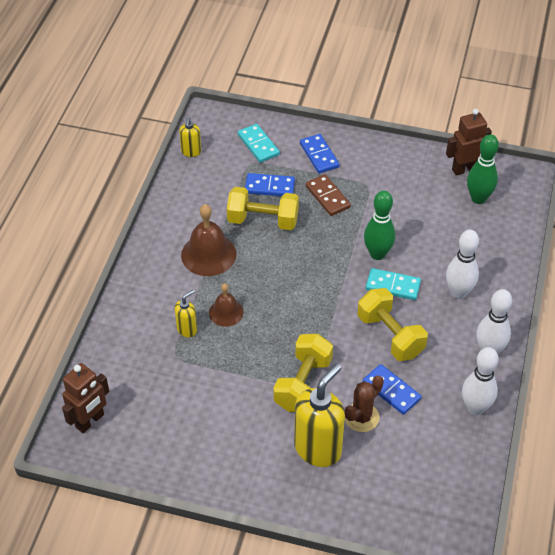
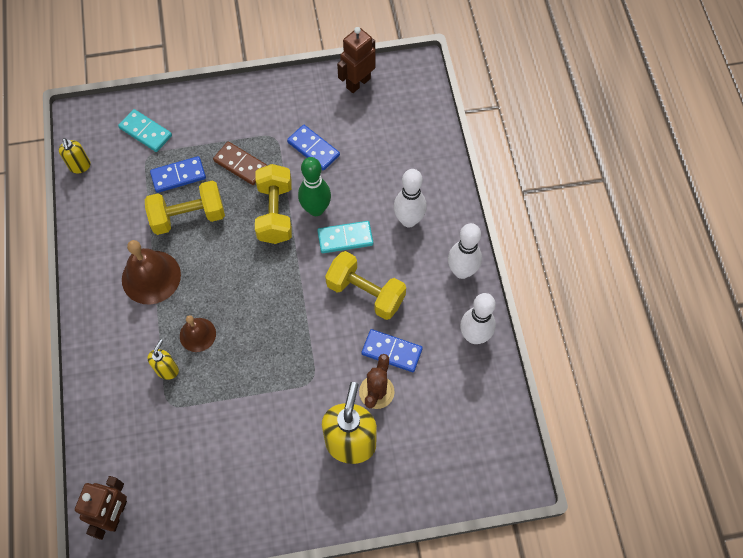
camera: 25 degrees left, 15 degrees up
yellow dumbbell [273,334,333,412] -> yellow dumbbell moved to [255,164,292,244]
blue domino [300,134,340,174] -> blue domino moved to [287,125,340,170]
green bowling pin [467,134,499,204] -> none

